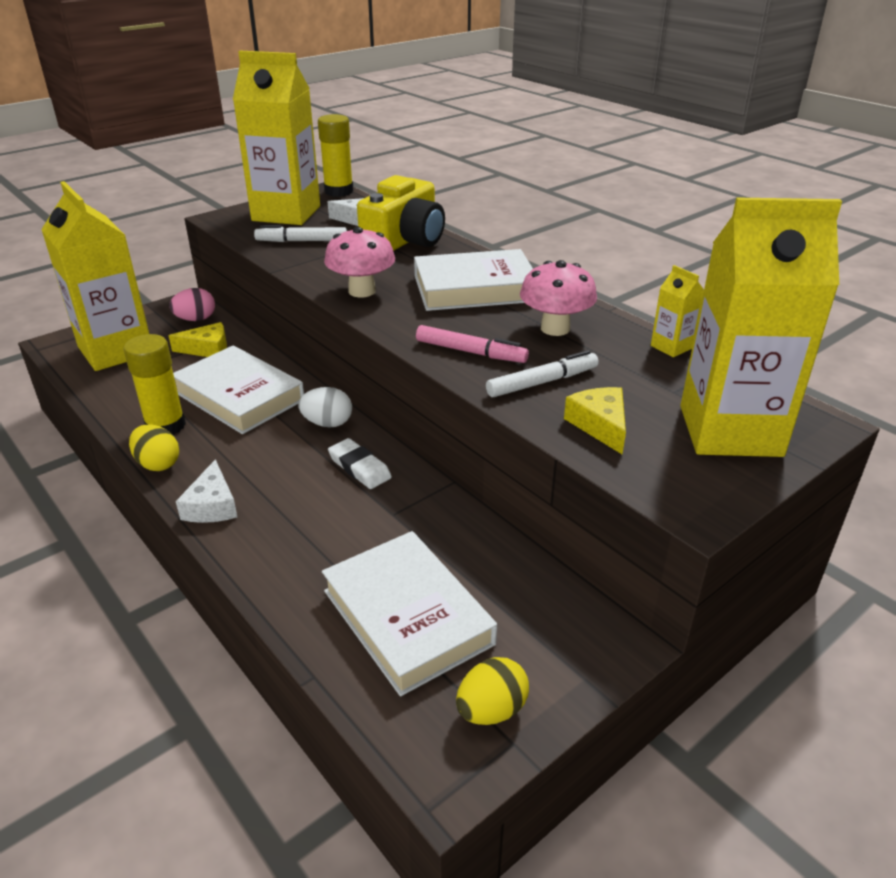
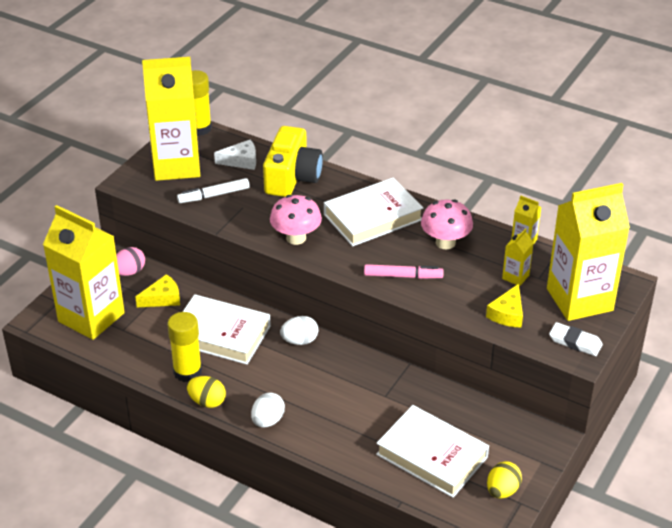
camera: 20 degrees left, 5 degrees up
white cheese [176,459,237,523] -> white egg [251,393,285,427]
white eraser [328,438,392,489] -> white eraser moved to [549,322,603,356]
white marker [486,350,598,397] -> none
yellow cheese [564,387,626,454] -> yellow cheese turned 120 degrees counterclockwise [486,284,523,328]
none -> yellow carton [502,228,534,286]

